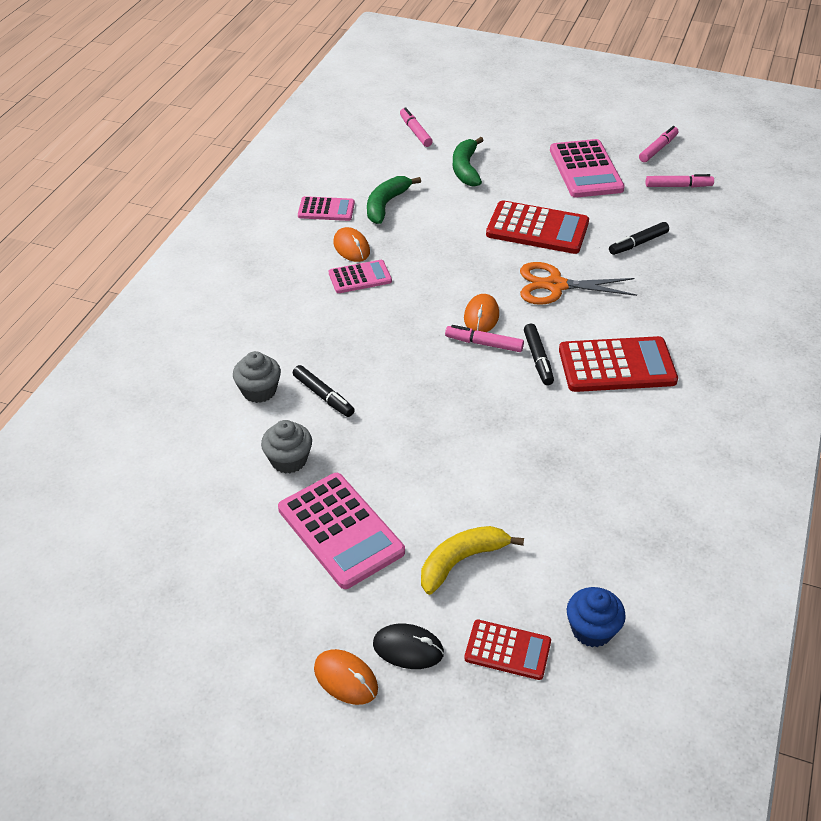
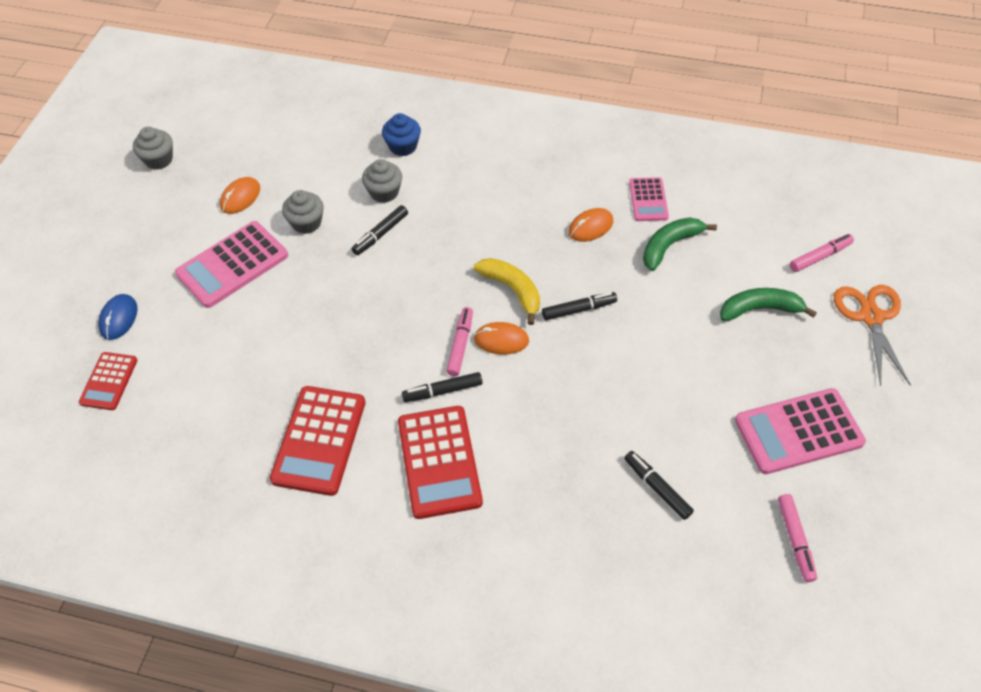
camera: 85 degrees right, 10 degrees up
orange mouse [314,649,378,705] -> orange mouse moved to [220,177,260,214]
pink calculator [329,260,392,293] -> none
green banana [367,176,421,224] -> green banana turned 60 degrees counterclockwise [643,217,717,271]
black mouse [373,624,444,669] -> blue mouse [98,294,138,340]
yellow banana [421,526,524,595] -> yellow banana moved to [474,258,540,325]
red calculator [486,200,589,254] -> red calculator moved to [270,386,365,496]
orange scissors [520,262,637,305] -> orange scissors moved to [834,285,911,386]
blue cupcake [567,587,626,647] -> blue cupcake moved to [382,113,421,156]
pink marker [639,126,678,162] -> none
none -> grey cupcake [133,127,173,170]
none -> black marker [542,292,617,320]

